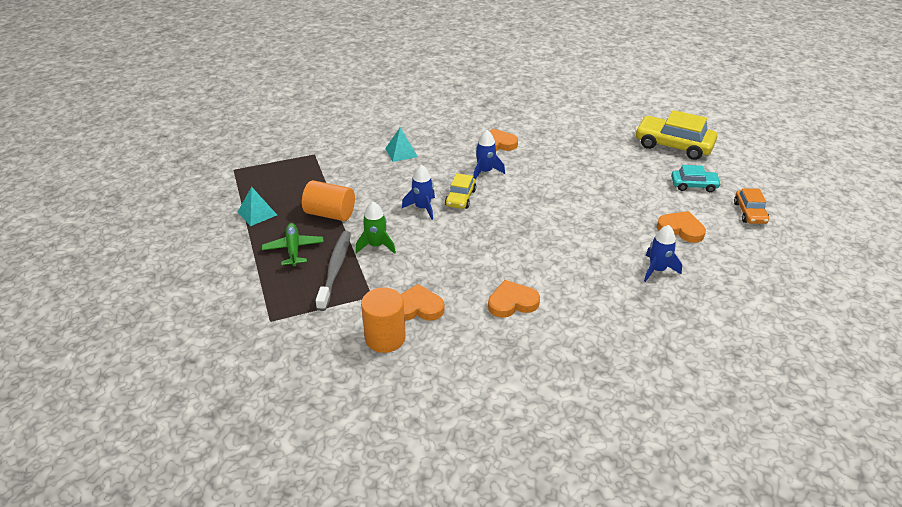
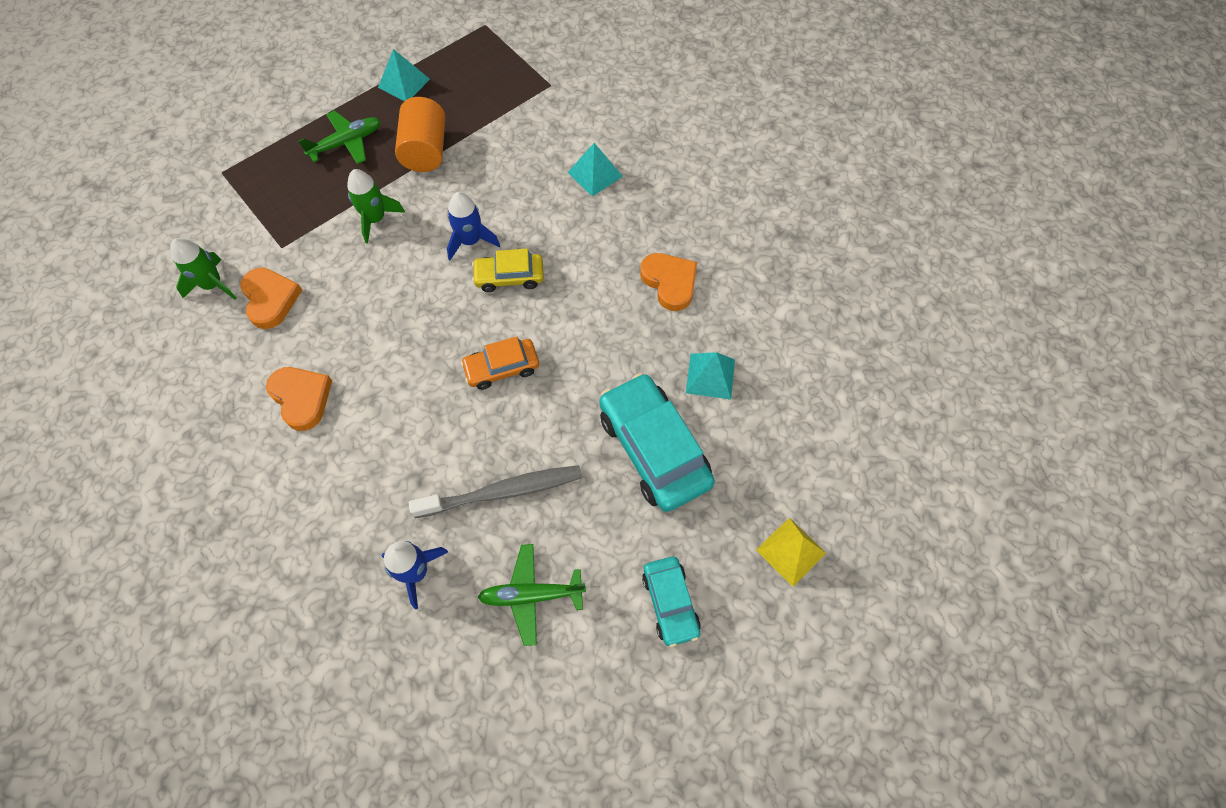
camera: 70 degrees right, 25 degrees up
grey toothbrush [315,231,351,311] -> grey toothbrush moved to [409,465,582,518]
orange cylinder [361,287,406,353] -> green rocket [170,238,236,300]
blue rocket [473,130,505,179] -> none
yellow car [635,110,717,160] -> yellow pyramid [756,518,826,587]
orange heart [657,211,706,243] -> green plane [478,544,586,646]
orange car [734,188,769,224] -> orange car moved to [461,336,539,390]
none -> turquoise car [599,373,715,512]
none -> turquoise pyramid [686,352,735,400]

